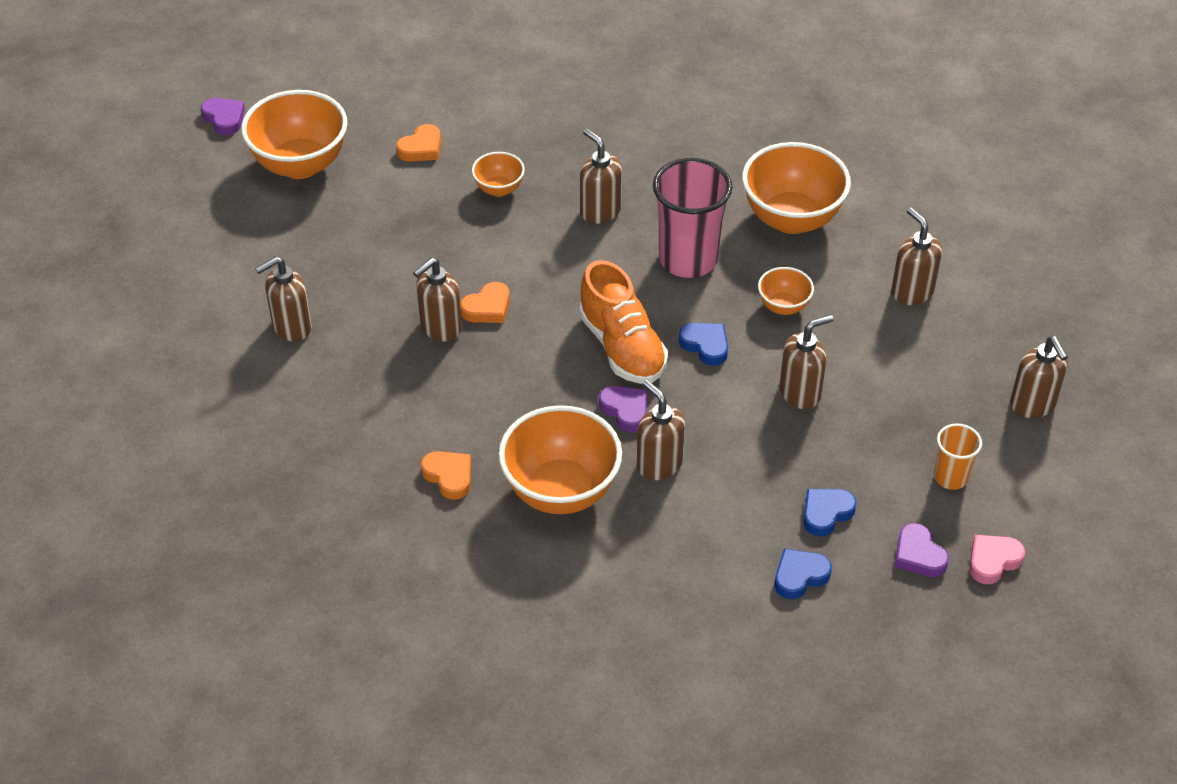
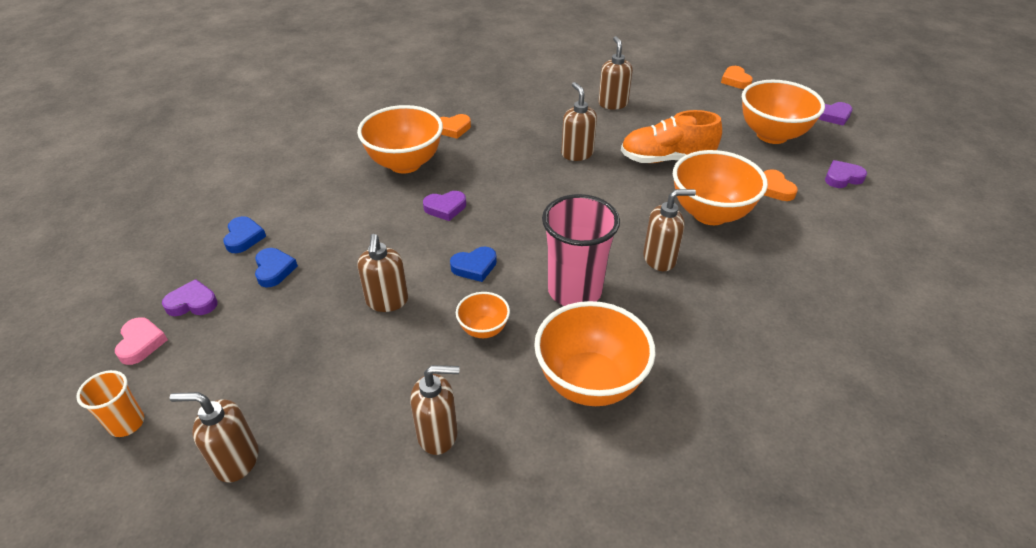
camera: 115 degrees right, 5 degrees down
orange heart [460,282,510,323] -> orange heart moved to [721,66,753,89]
orange bowl [472,152,525,197] -> orange bowl [673,150,768,225], size x2.00
orange shoe [579,260,668,384] -> orange shoe moved to [621,110,722,163]
brown soap dispenser [637,380,685,480] -> none
orange cup [934,423,982,490] -> orange cup moved to [76,370,144,437]
none -> purple heart [825,160,867,188]

